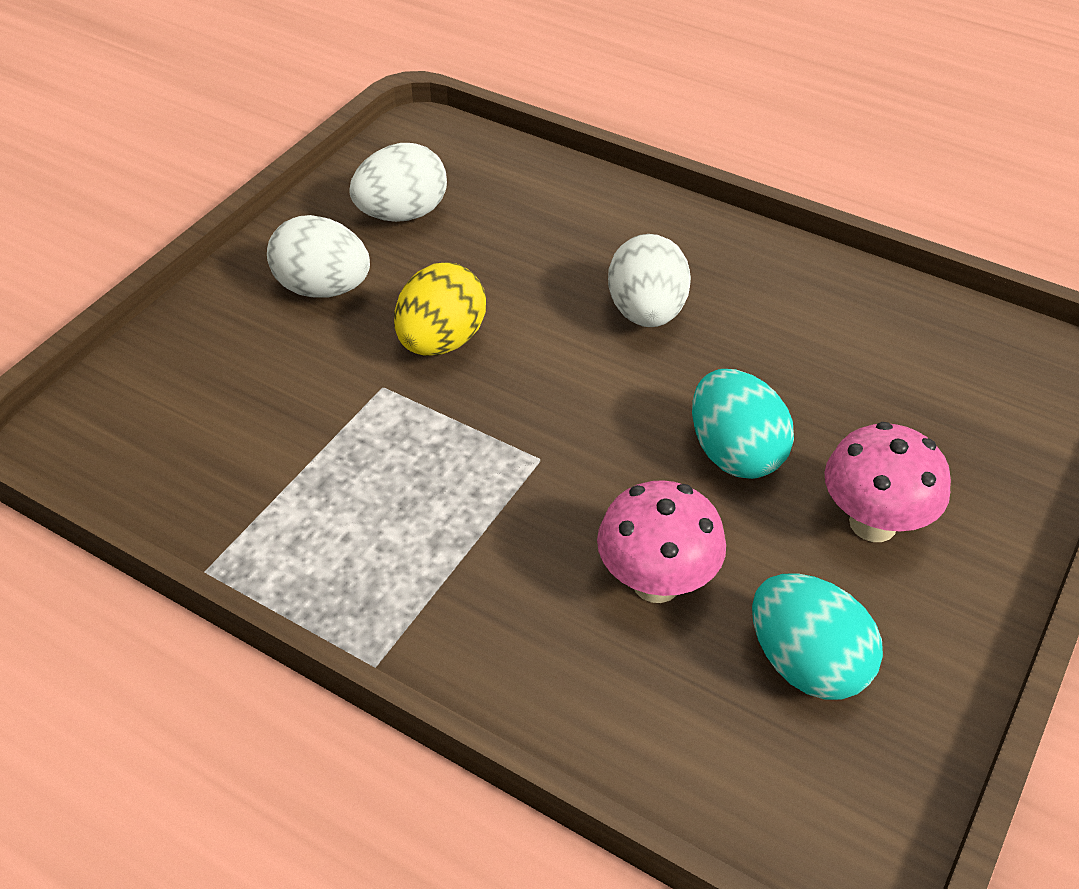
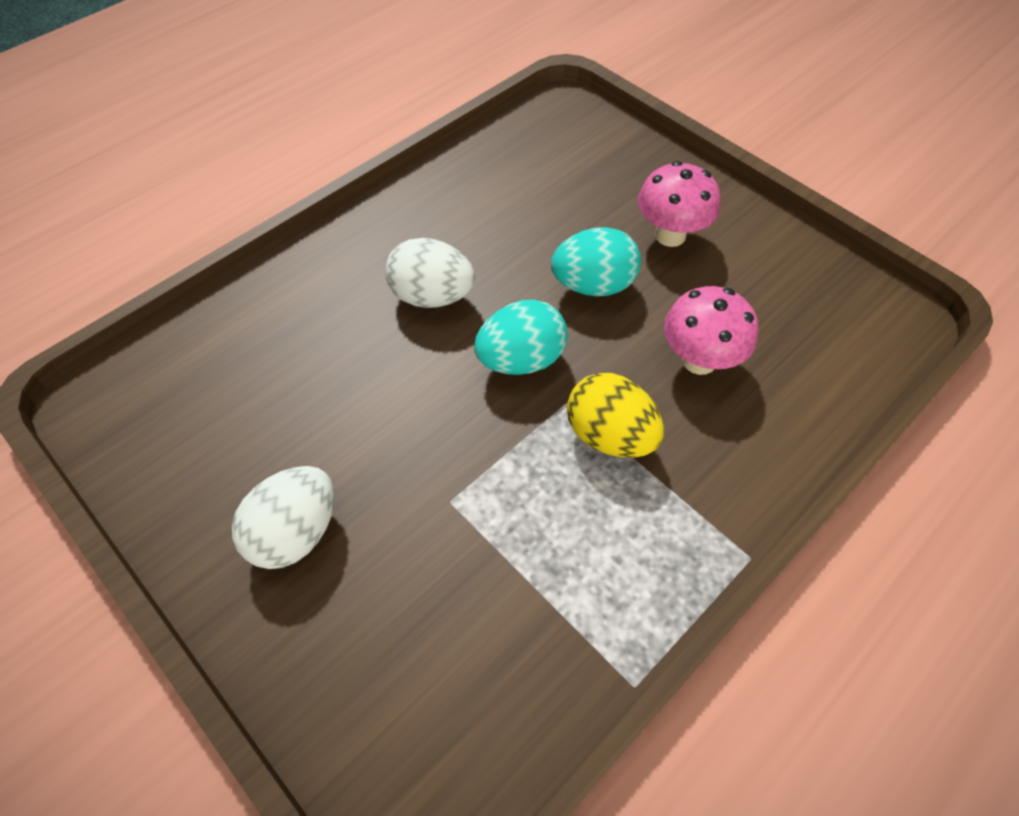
camera: 75 degrees left, 10 degrees up
white egg [349,143,447,222] -> none
yellow egg [394,262,486,356] -> yellow egg moved to [567,373,664,458]
turquoise egg [752,574,883,700] -> turquoise egg moved to [474,300,568,375]

